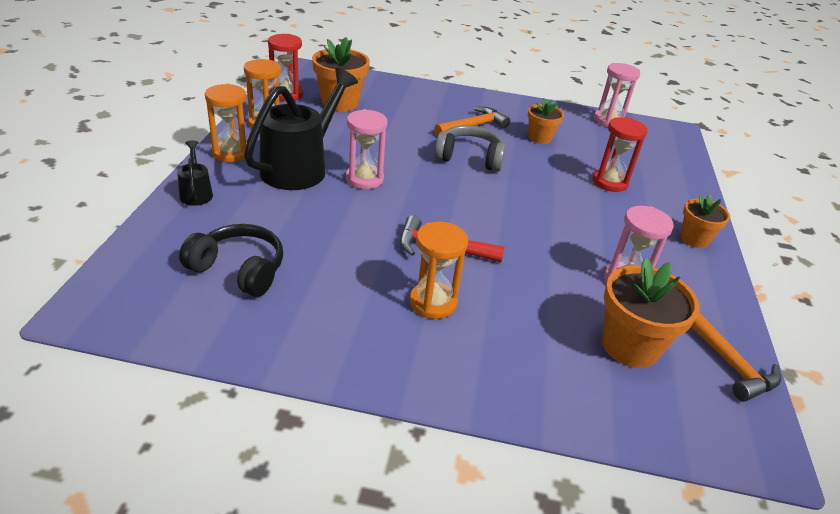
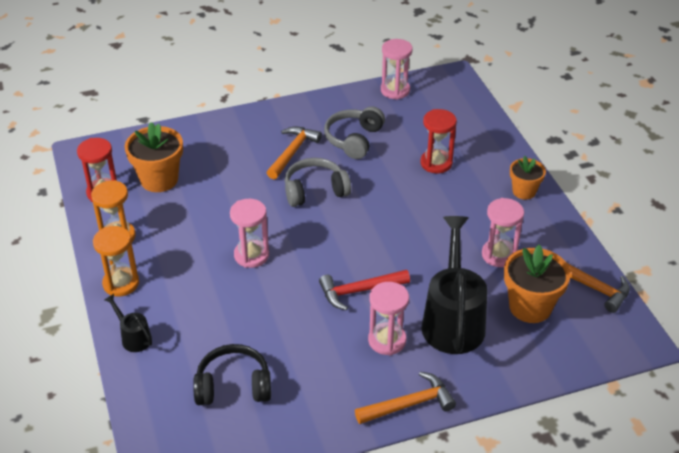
camera: 25 degrees left, 5 degrees up
black watering can [244,68,358,190] -> black watering can moved to [422,216,488,354]
orange hourglass [410,222,468,319] -> pink hourglass [368,282,409,355]
orange flower pot [528,98,564,144] -> grey headphones [324,106,385,159]
none -> orange hammer [355,372,456,424]

